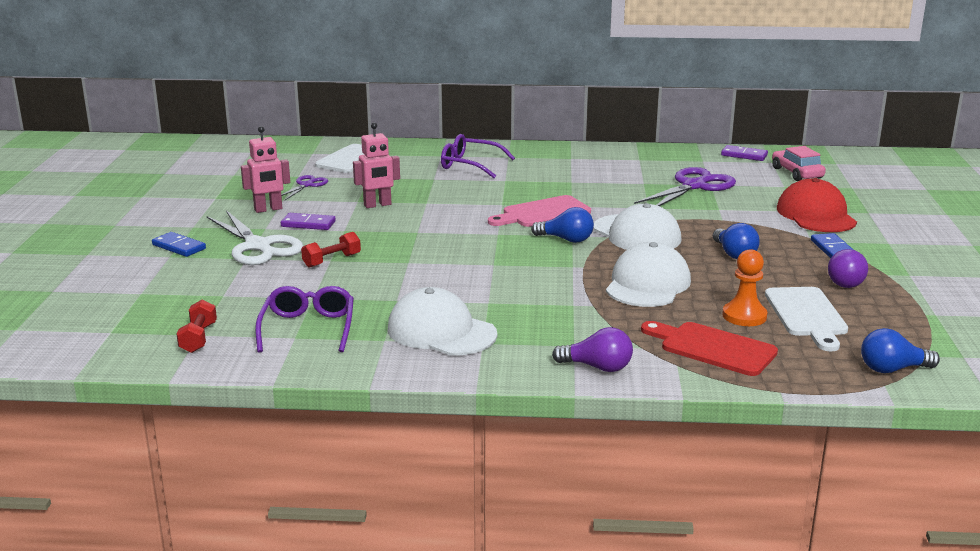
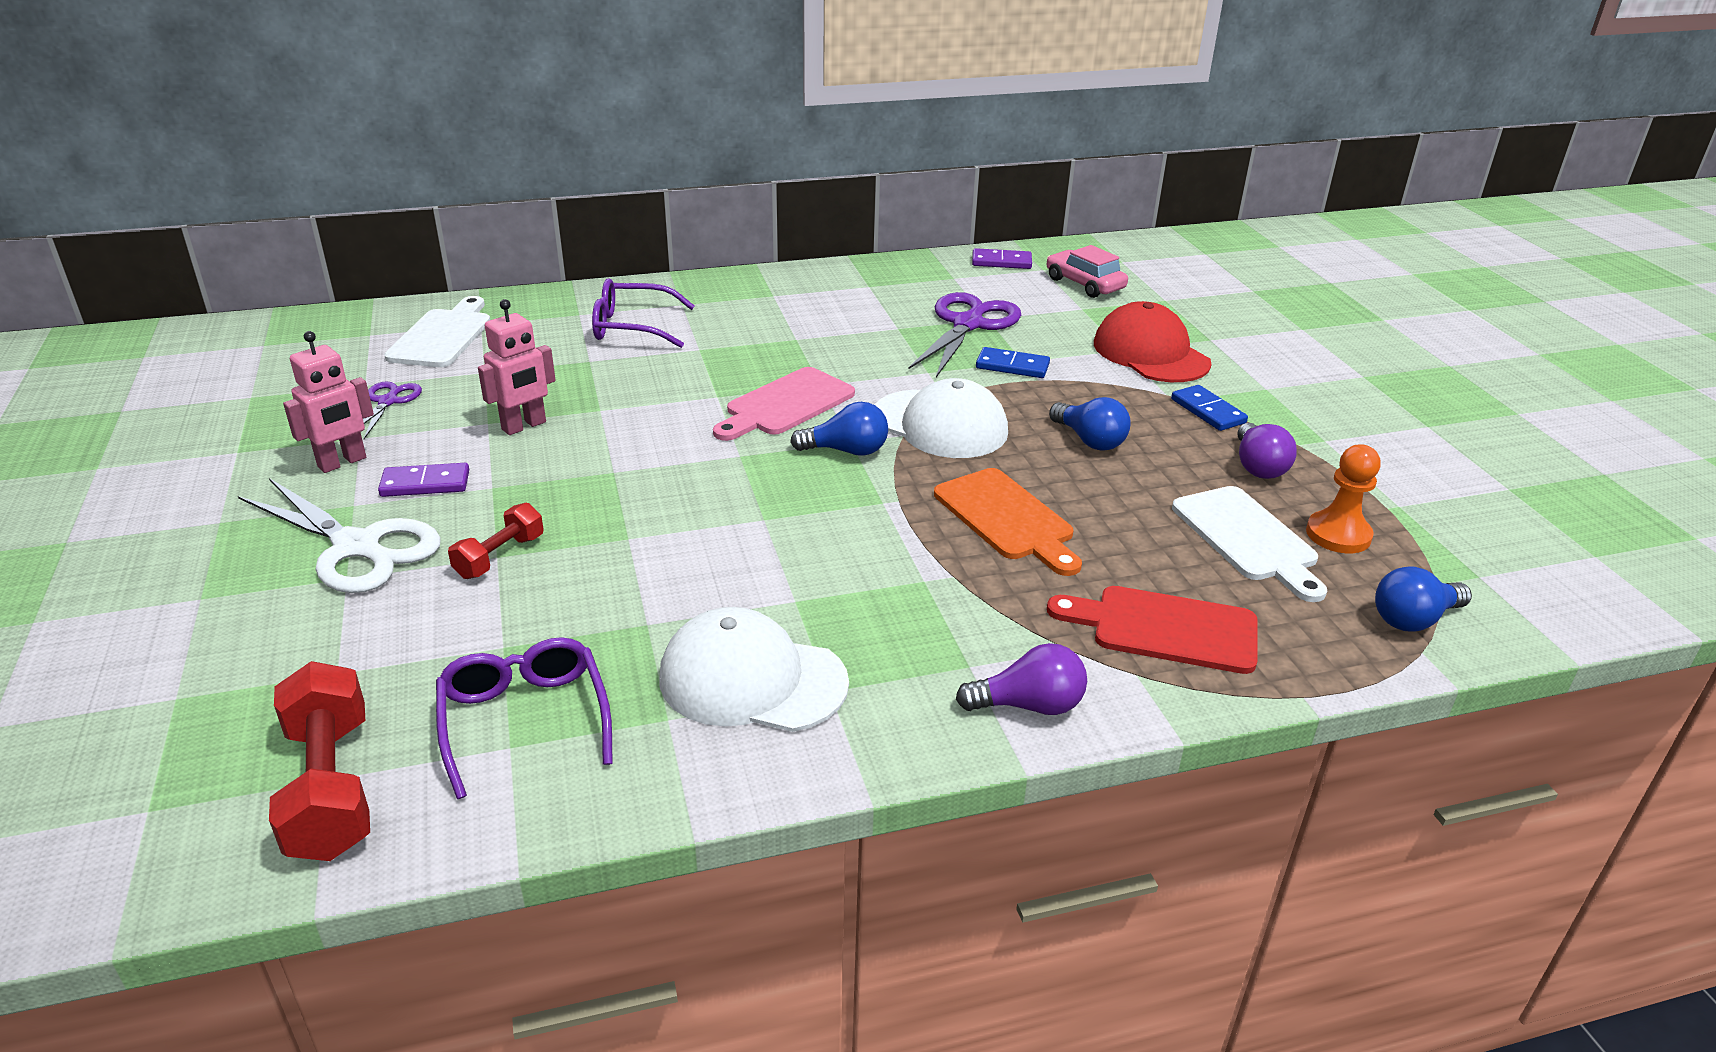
camera: 20 degrees left, 10 degrees up
blue domino [152,232,206,257] -> blue domino moved to [976,347,1050,378]
red dumbbell [176,299,217,353] -> red dumbbell [269,661,370,861], size x1.71
white cap [606,242,691,307] -> orange cutting board [934,468,1082,576]
orange pawn [722,249,767,326] -> orange pawn moved to [1306,445,1381,553]

